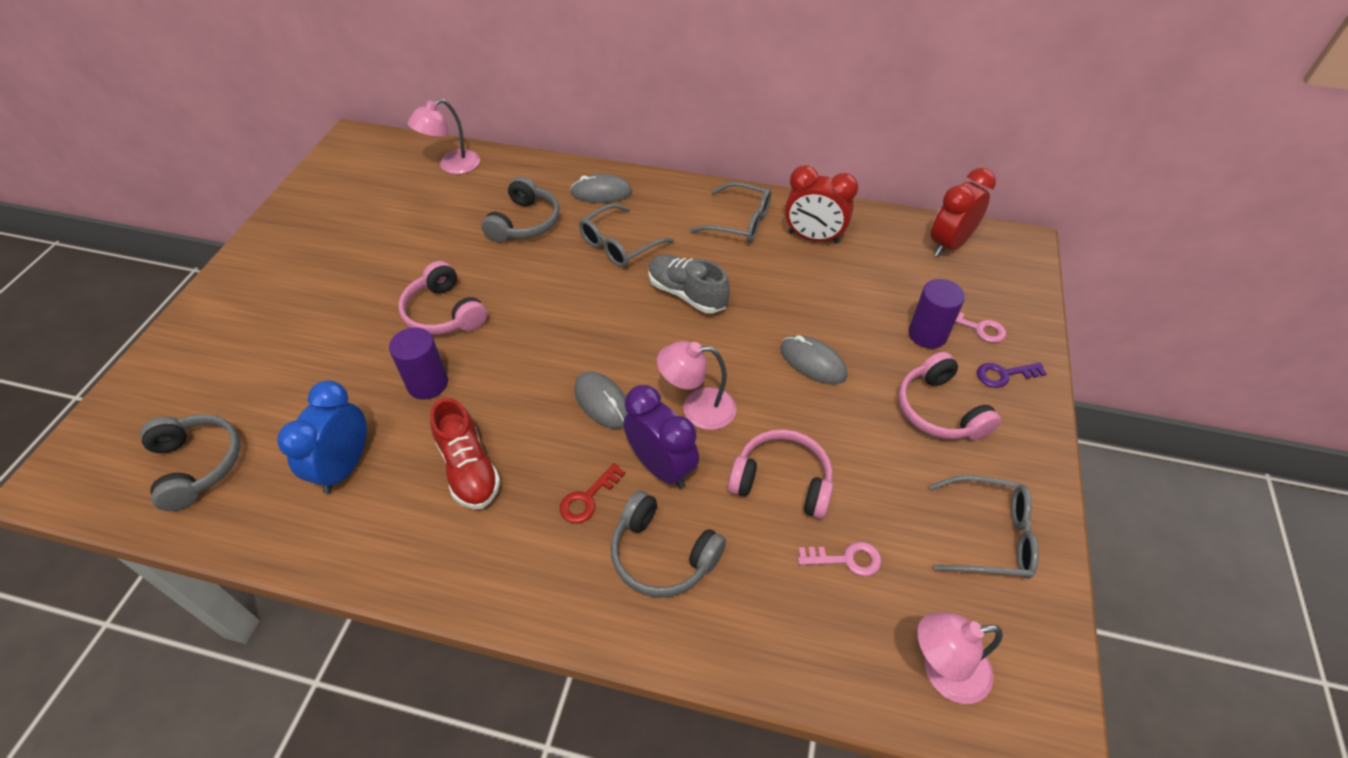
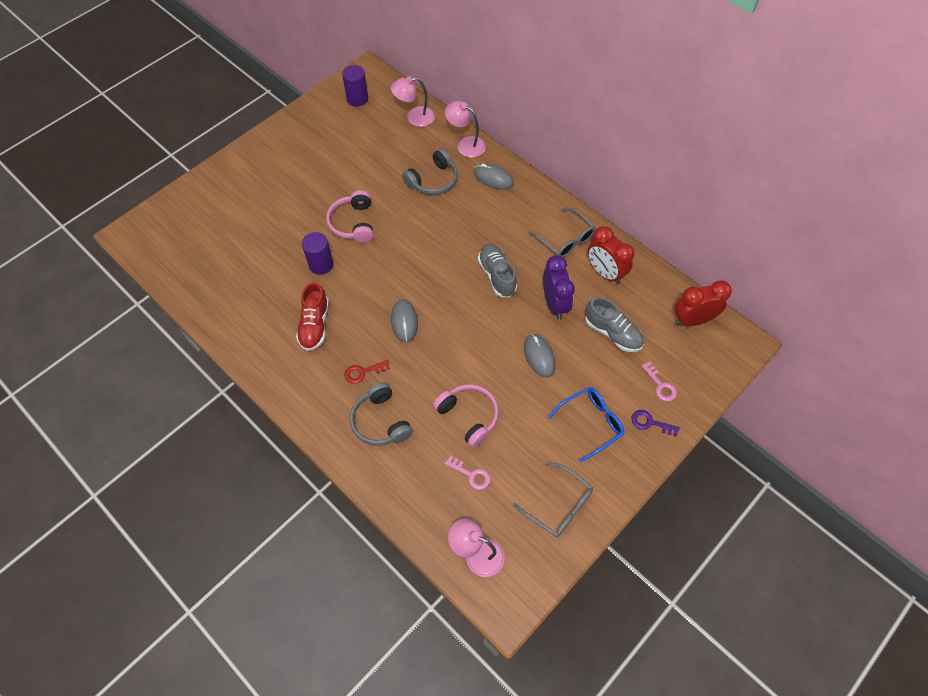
camera: 30 degrees right, 10 degrees up
grey headphones [140,414,241,511] -> none
blue clock [277,380,367,494] -> none
grey glasses [579,204,674,267] -> none
purple clock [623,385,699,489] -> purple clock moved to [543,255,575,320]
pink lamp [657,341,736,430] -> pink lamp moved to [445,101,486,158]
pink headphones [898,352,1001,440] -> blue glasses [548,387,625,463]
purple cylinder [908,279,965,349] -> purple cylinder moved to [342,65,368,107]
none -> grey shoe [585,297,644,352]

